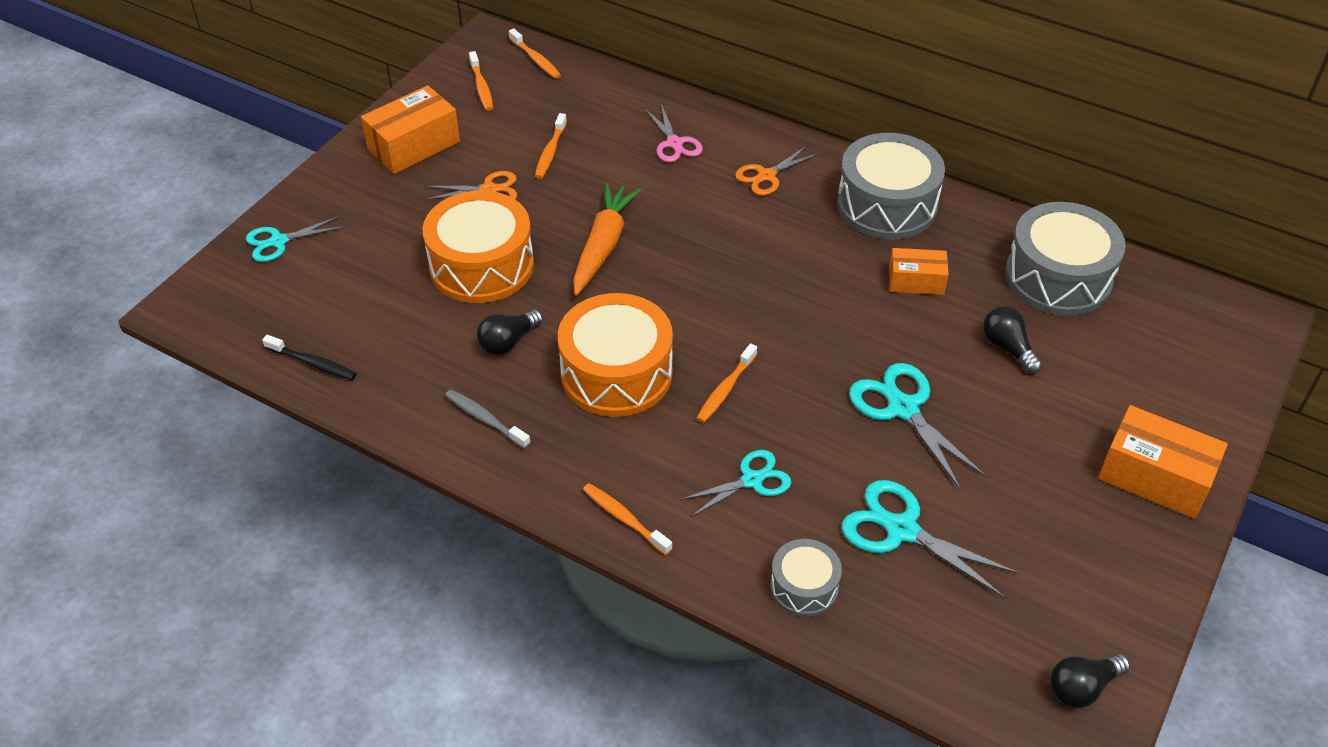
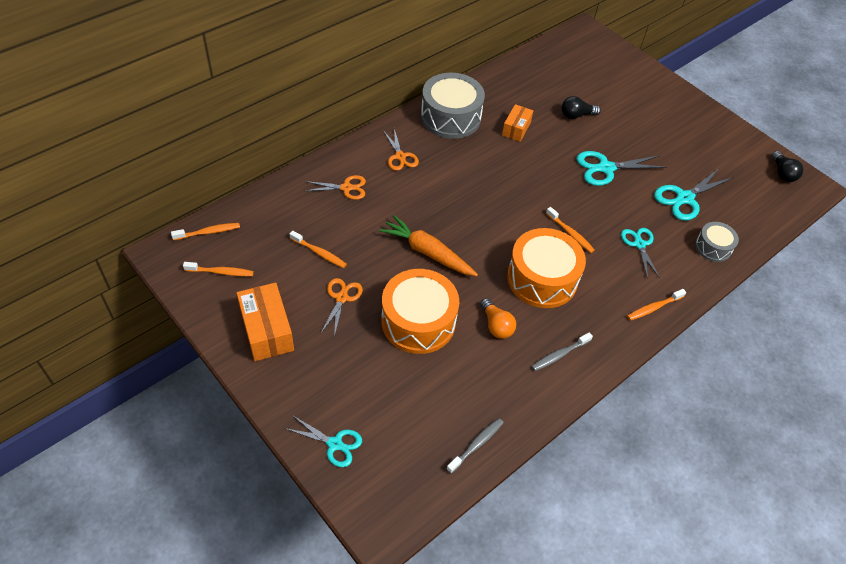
camera: 75 degrees left, 5 degrees up
turquoise scissors [246,216,344,262] -> turquoise scissors turned 60 degrees counterclockwise [285,415,362,467]
black toothbrush [262,335,357,380] -> grey toothbrush [446,418,504,474]
black light bulb [477,309,543,355] -> orange light bulb [480,298,516,339]
pink scissors [645,104,703,162] -> orange scissors [304,175,366,200]
grey drum [1005,202,1126,316] -> none
orange box [1098,405,1228,519] -> none

